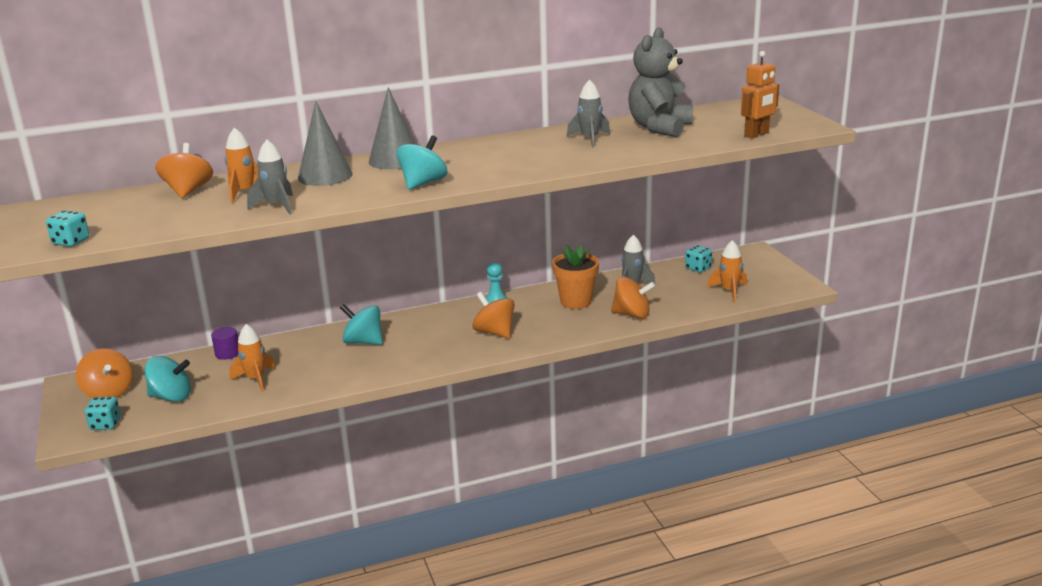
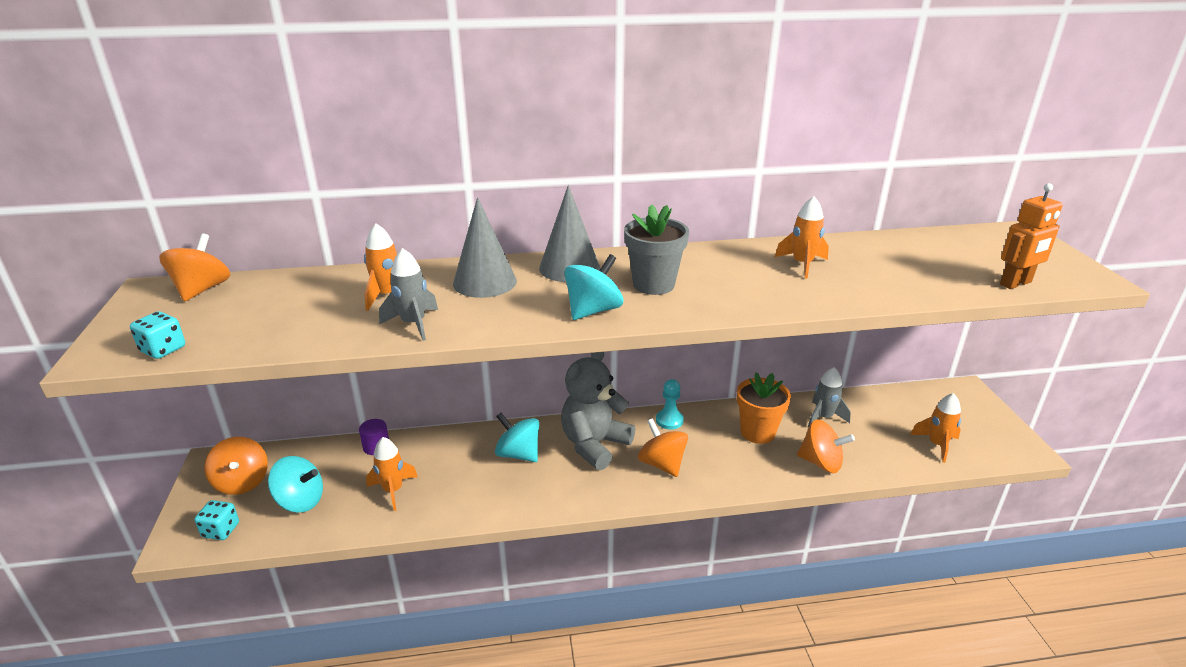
camera: 10 degrees right, 5 degrees up
orange spinning top [155,143,213,198] -> orange spinning top moved to [159,233,230,301]
grey rocket [567,80,610,148] -> orange rocket [775,196,829,278]
grey teddy bear [628,27,693,137] -> grey teddy bear moved to [561,352,635,470]
turquoise dice [685,245,712,272] -> none
none -> grey flower pot [624,204,689,295]

